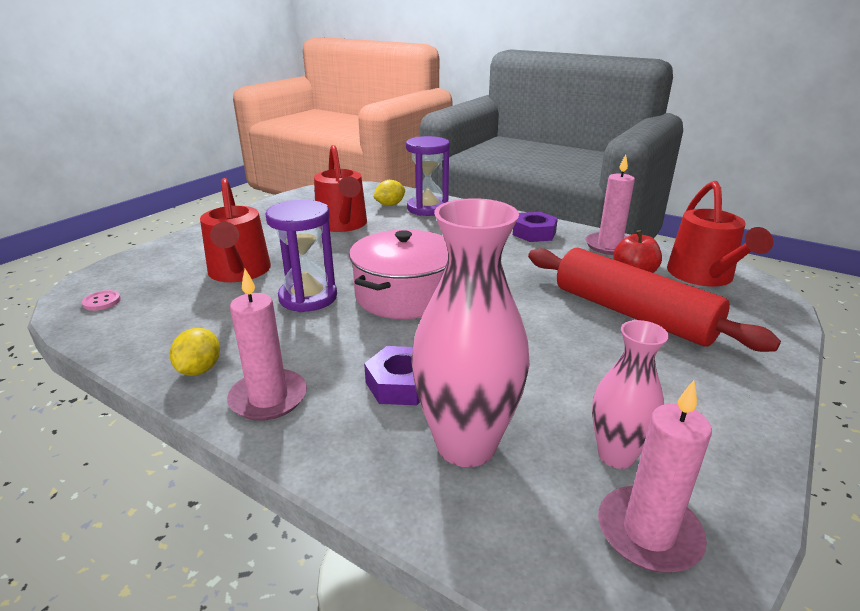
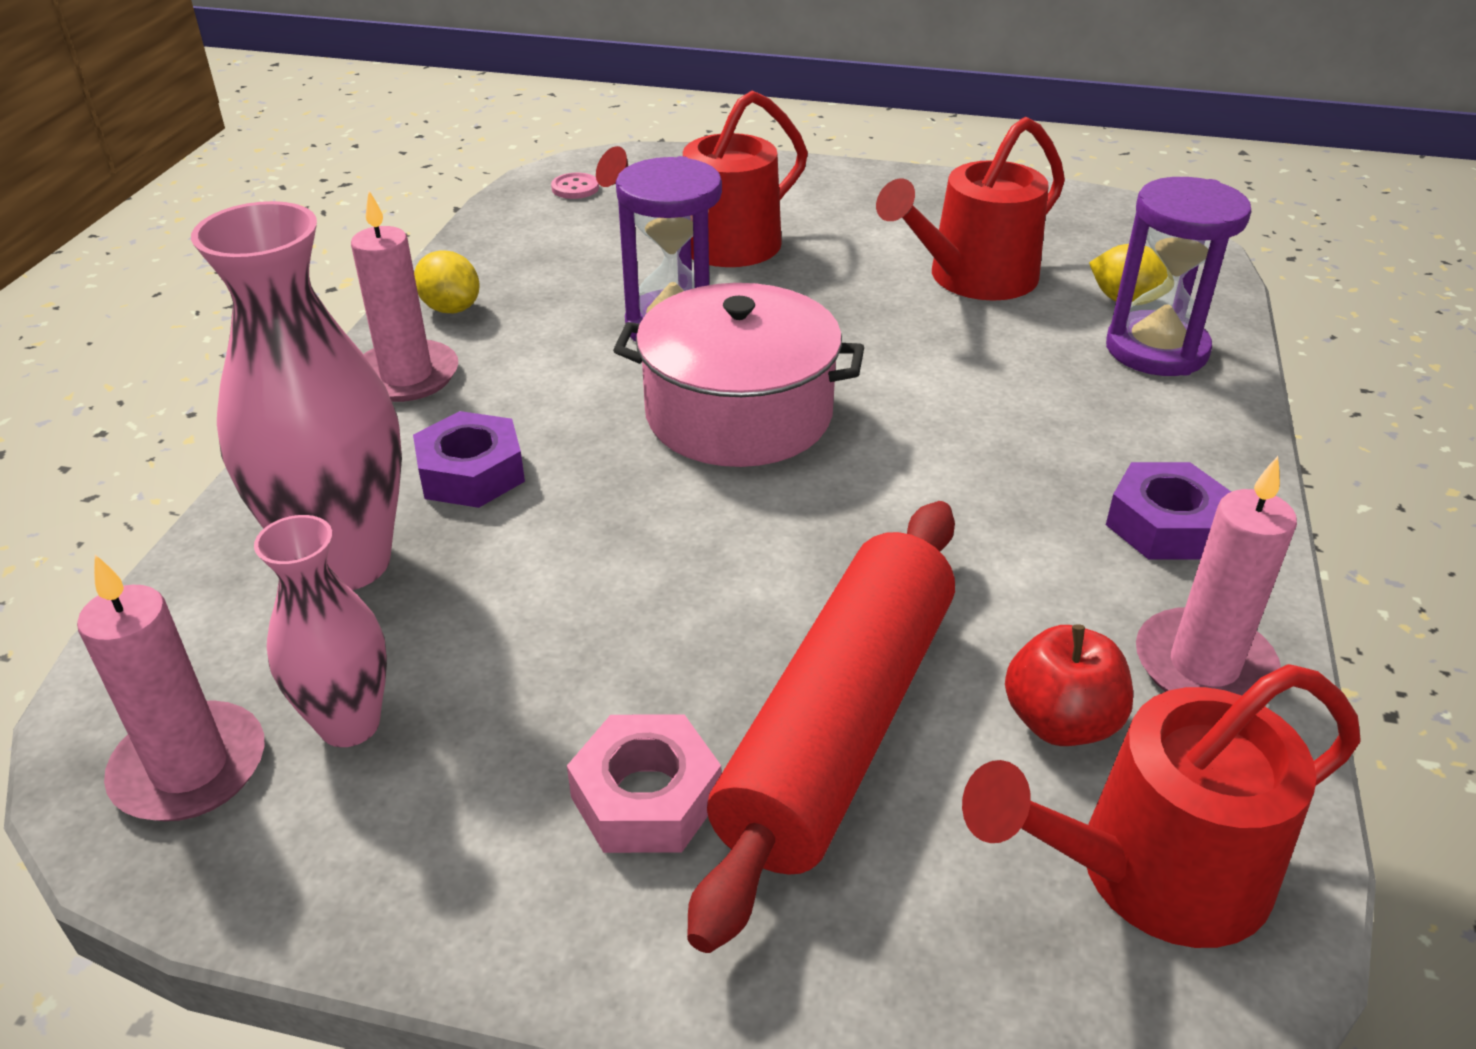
camera: 70 degrees right, 10 degrees up
yellow lemon [170,328,220,376] -> yellow lemon turned 60 degrees clockwise [414,250,480,313]
none -> pink nut [567,714,721,853]

